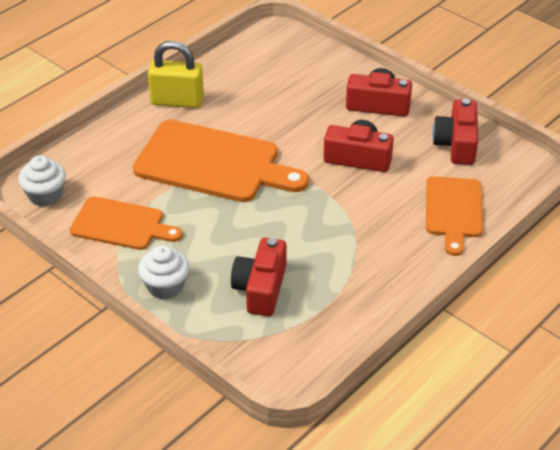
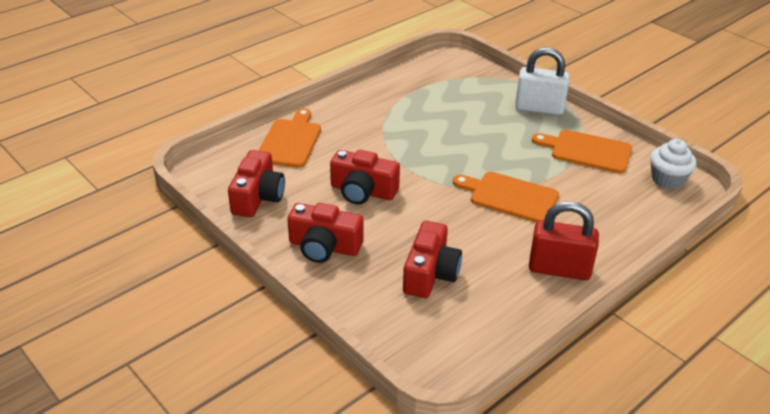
camera: 175 degrees left, 5 degrees down
orange cutting board [133,120,309,202] -> orange cutting board [453,172,559,223], size x0.61
white cupcake [138,245,189,300] -> white padlock [515,47,570,115]
yellow padlock [148,41,204,108] -> red padlock [529,201,599,280]
red camera [231,238,287,316] -> red camera moved to [403,221,462,298]

